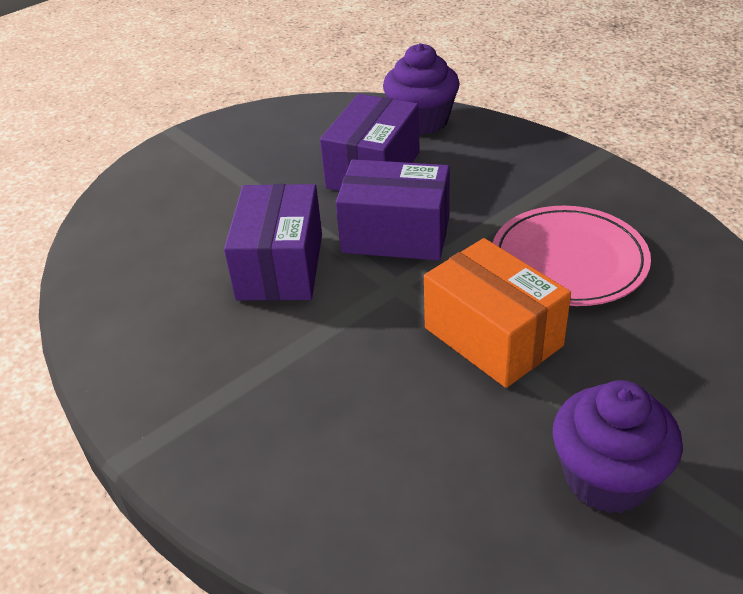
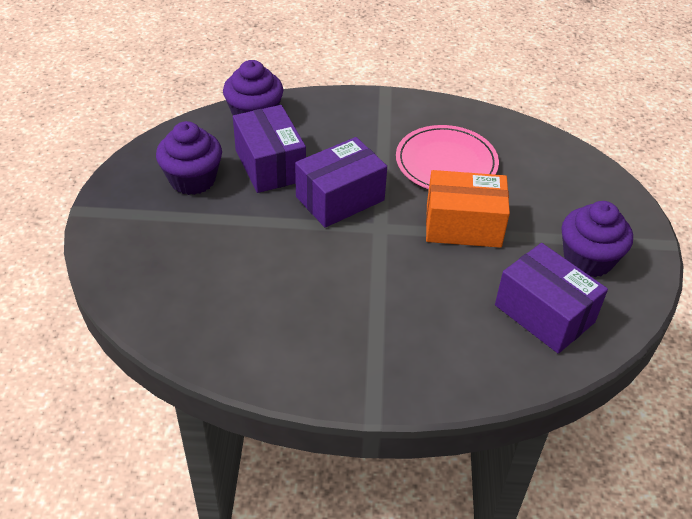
camera: 50 degrees left, 5 degrees up
purple box [224,184,322,301] -> purple box moved to [495,243,608,354]
none -> purple cupcake [156,121,222,195]

